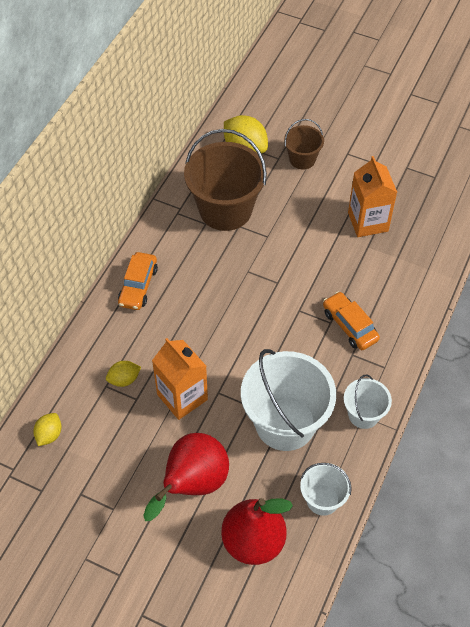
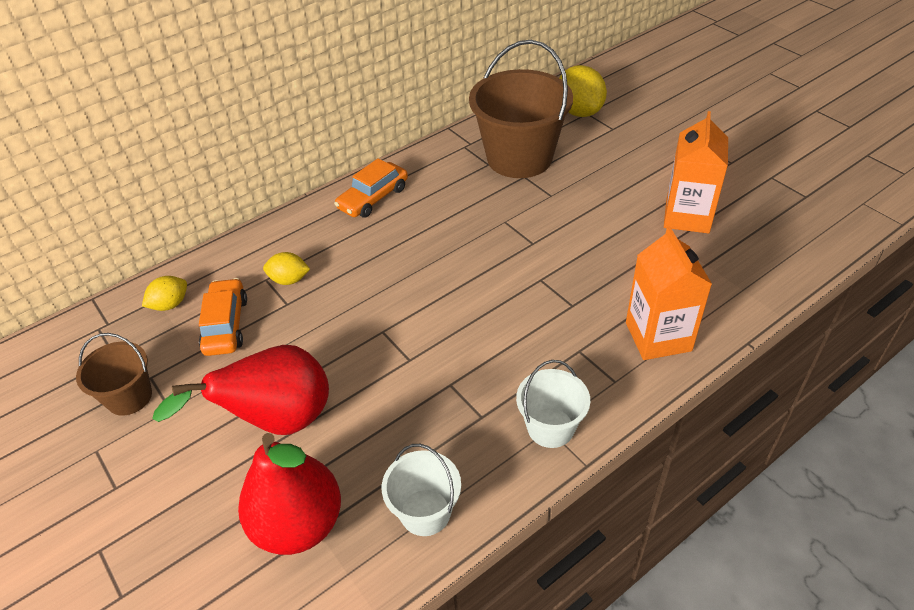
camera: 30 degrees right, 10 degrees down
orange carton [152,338,208,420] -> orange carton moved to [626,226,712,360]
white bucket [241,349,336,451] -> none
brown bucket [284,119,324,169] -> brown bucket moved to [76,333,152,416]
orange car [323,292,380,350] -> orange car moved to [199,278,247,356]

